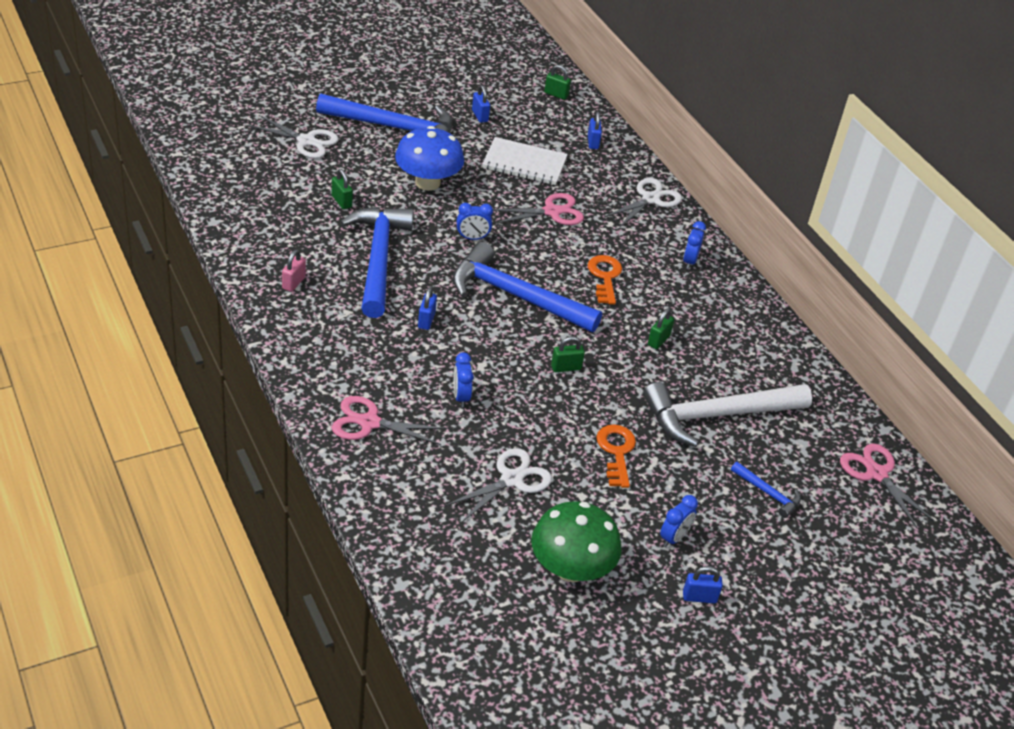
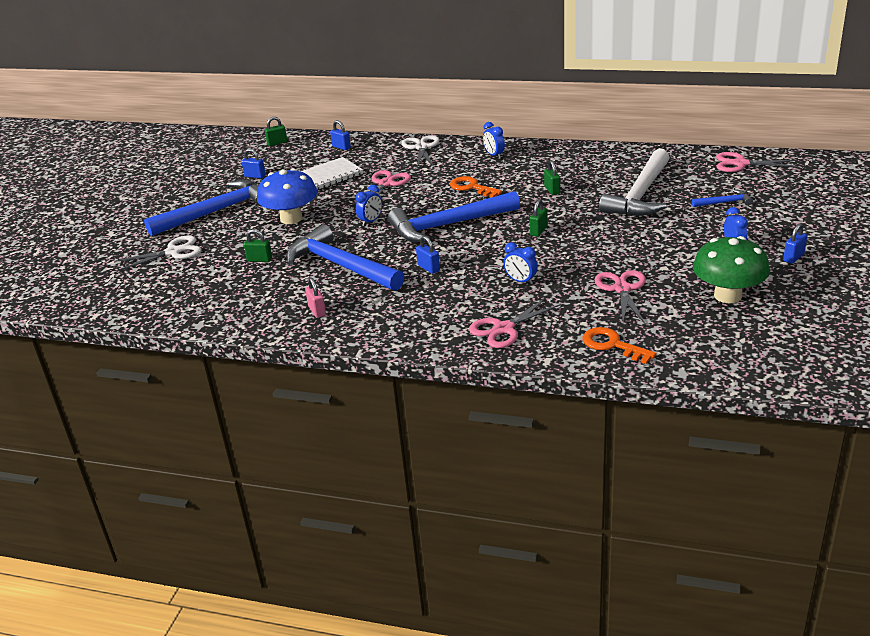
camera: 40 degrees left, 10 degrees down
white scissors [445,448,552,523] -> pink scissors [594,270,646,324]
orange key [596,424,636,488] -> orange key moved to [583,327,656,364]

